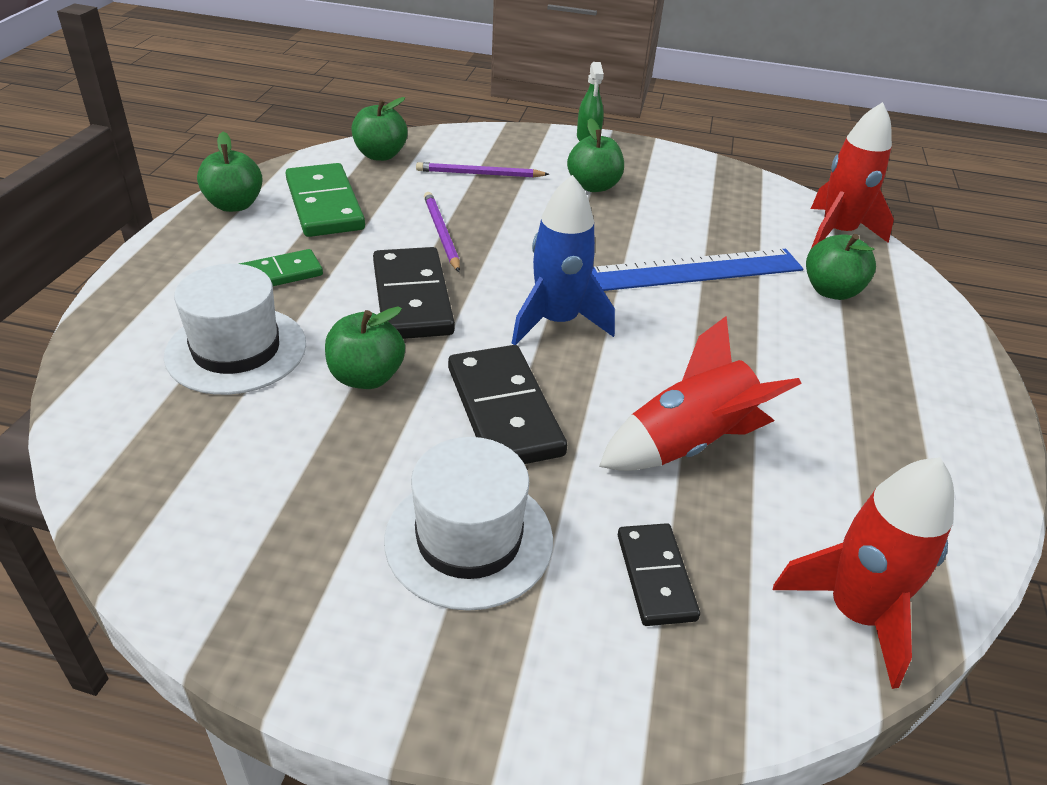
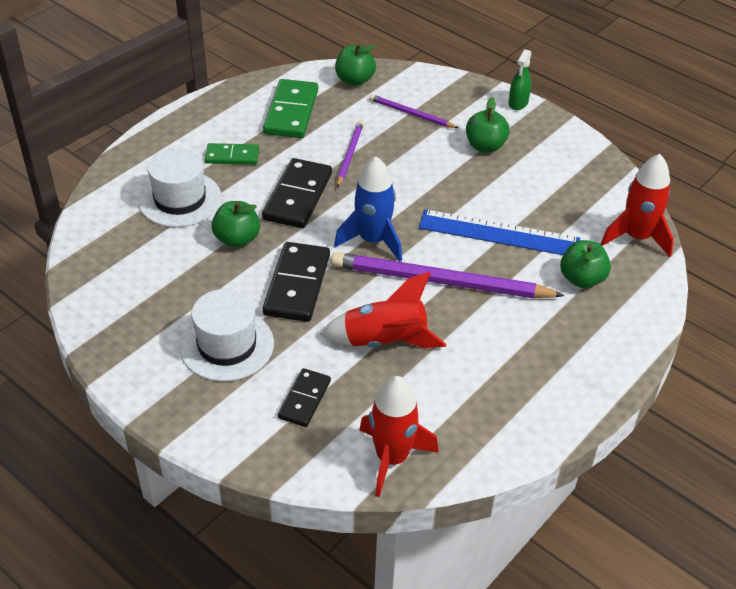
camera: 30 degrees right, 5 degrees up
green apple [197,132,263,212] -> none
none -> purple pencil [331,252,565,299]

